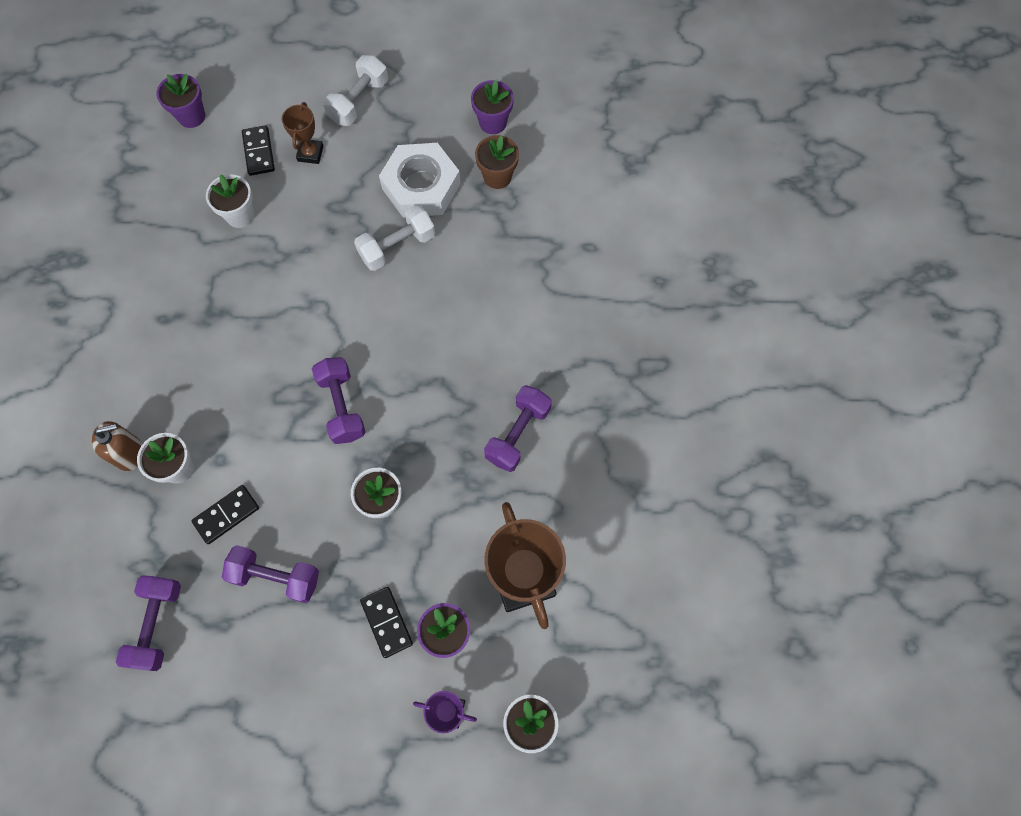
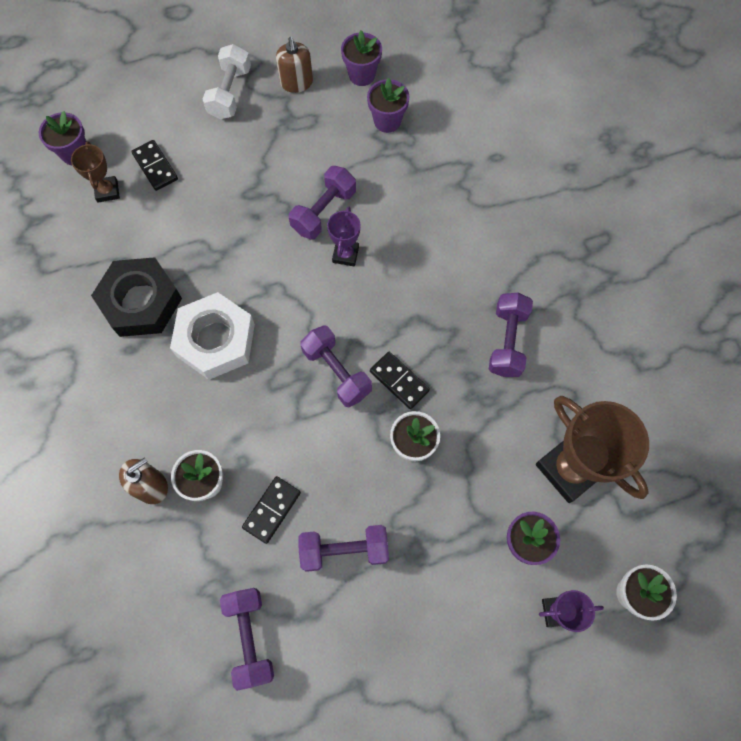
camera: 20 degrees left, 0 degrees up
white flower pot [206,174,255,228] -> none
brown trophy [282,102,323,164] -> brown trophy moved to [71,142,120,202]
white dumbbell [354,205,435,271] -> purple dumbbell [289,166,356,239]
black domino [360,587,413,658] -> black domino moved to [370,352,430,409]
white nut [379,143,461,218] -> white nut moved to [170,292,255,380]
brown flower pot [475,135,519,189] -> purple flower pot [367,78,409,133]
none -> black nut [91,257,182,337]
none -> brown soap dispenser [276,37,313,93]
none -> purple trophy [327,207,361,266]

